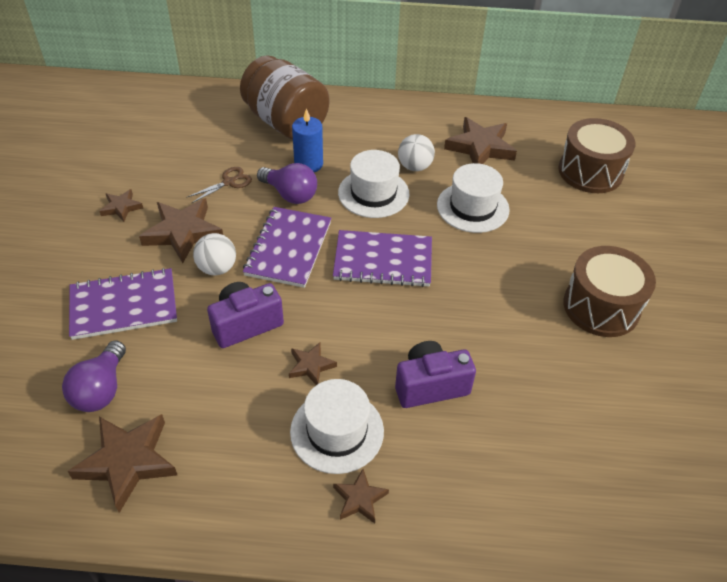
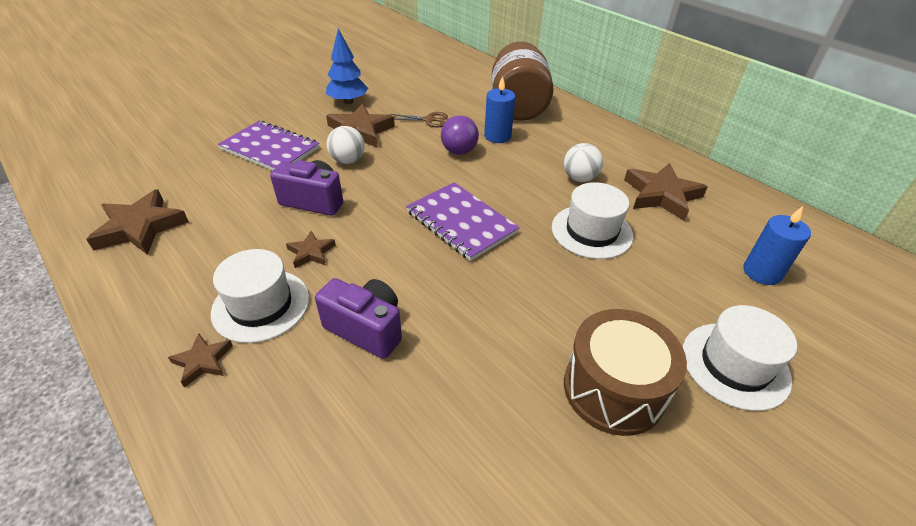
camera: 45 degrees right, 5 degrees down
purple light bulb [62,340,126,412] -> none
brown star [99,189,143,222] -> blue tree [326,29,368,104]
purple notebook [243,207,331,288] -> none
white hat [338,150,410,218] -> white hat moved to [683,305,797,411]
brown drum [558,118,636,193] -> blue candle [743,206,811,285]

